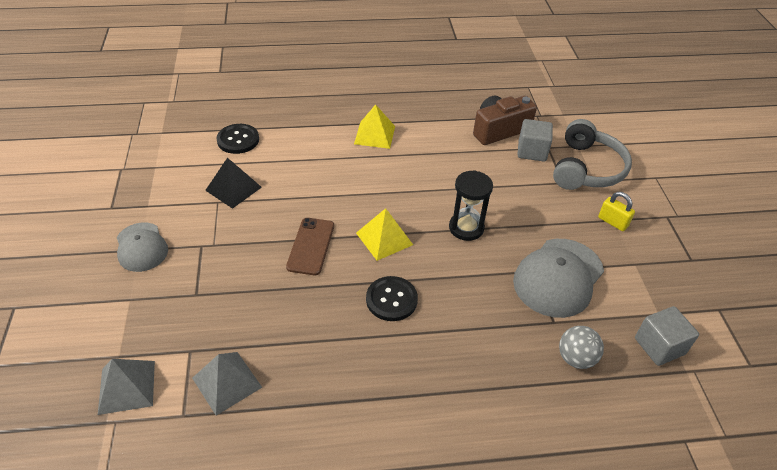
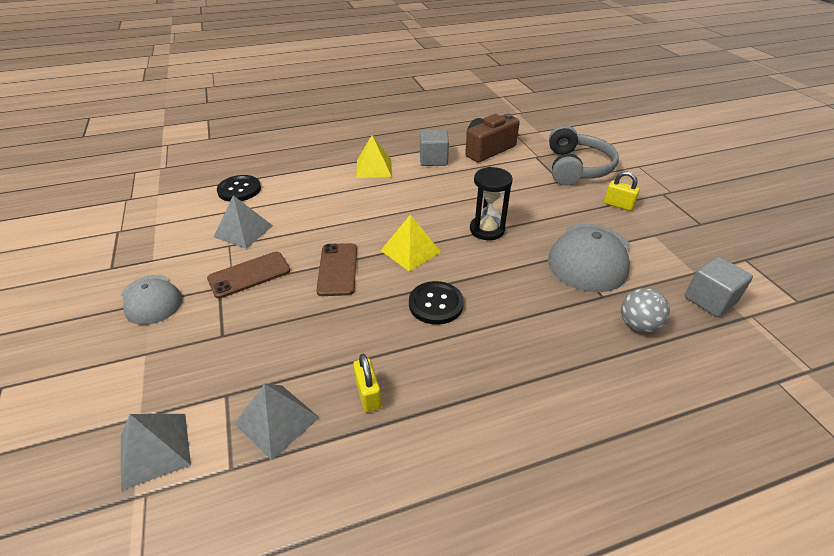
camera: 10 degrees left, 5 degrees down
black pyramid [205,158,262,209] -> grey pyramid [214,195,273,249]
grey cube [517,119,553,162] -> grey cube moved to [420,129,449,166]
none -> brown phone [207,252,290,298]
none -> yellow padlock [353,354,381,412]

